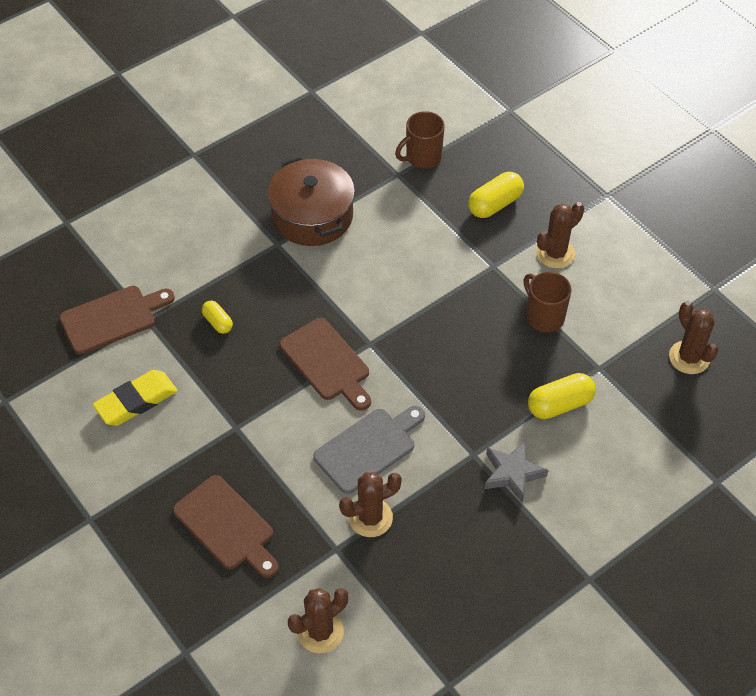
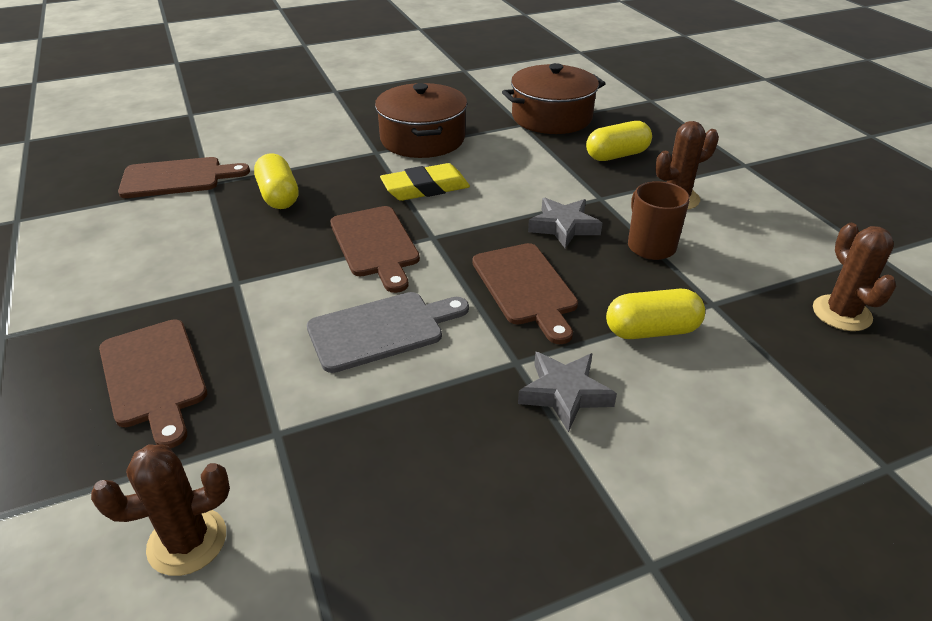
camera: 15 degrees right, 15 degrees down
yellow eraser [92,370,178,426] -> yellow eraser moved to [380,163,470,201]
yellow capsule [202,301,233,334] -> yellow capsule [254,153,298,209], size x1.68
brown cactus [339,472,402,537] -> none
brown mug [395,111,445,169] -> brown pot [502,63,606,134]
none -> brown cutting board [473,243,578,344]
none -> grey star [528,198,602,248]

